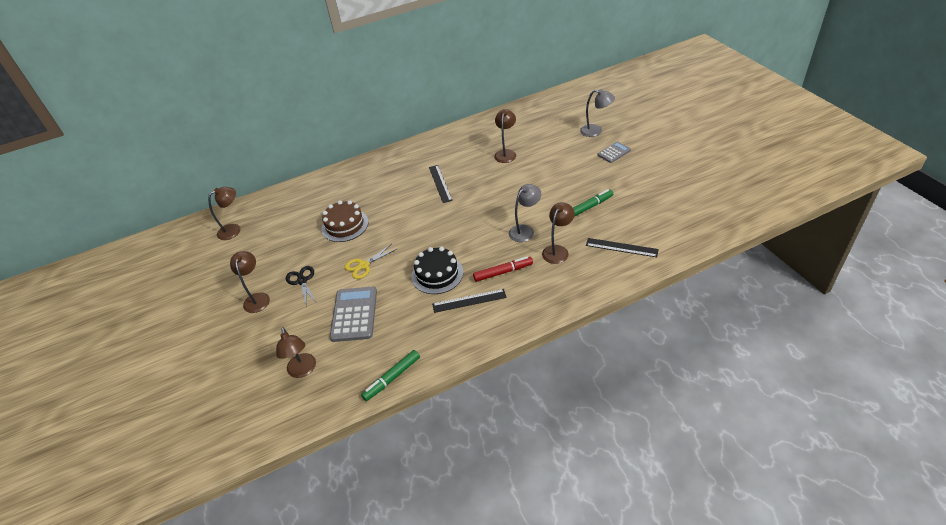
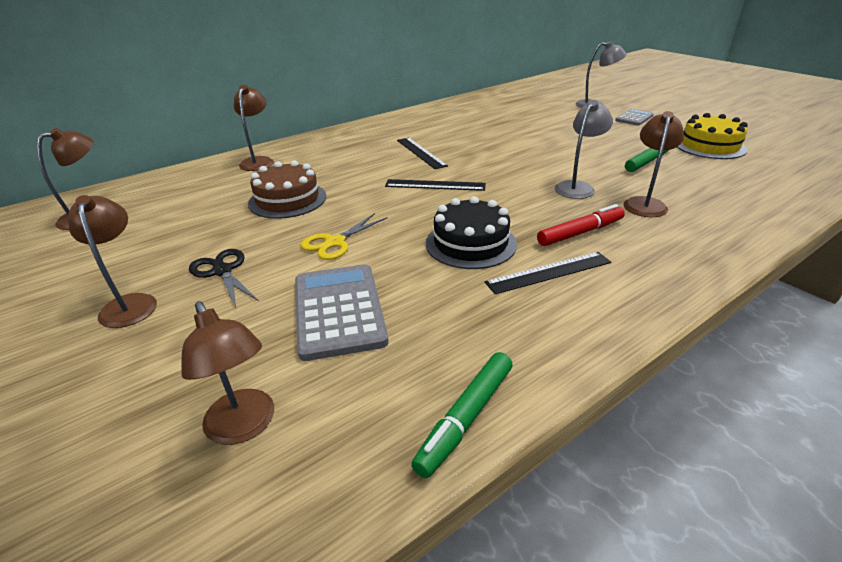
camera: 15 degrees left, 10 degrees down
brown lamp [494,109,516,163] -> brown lamp moved to [234,85,274,171]
black ruler [586,238,659,257] -> black ruler moved to [385,179,486,191]
none -> yellow cake [677,113,748,159]

